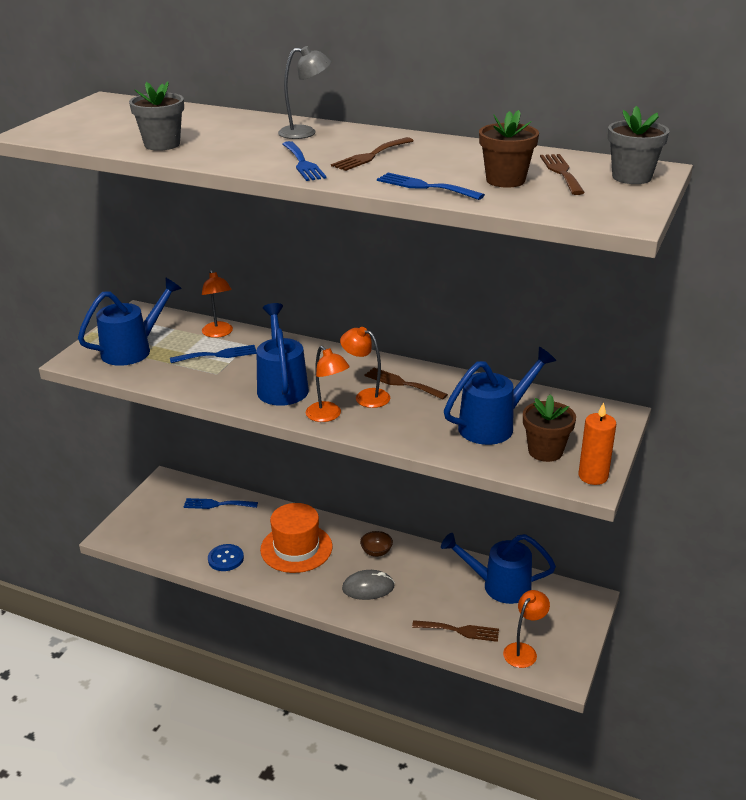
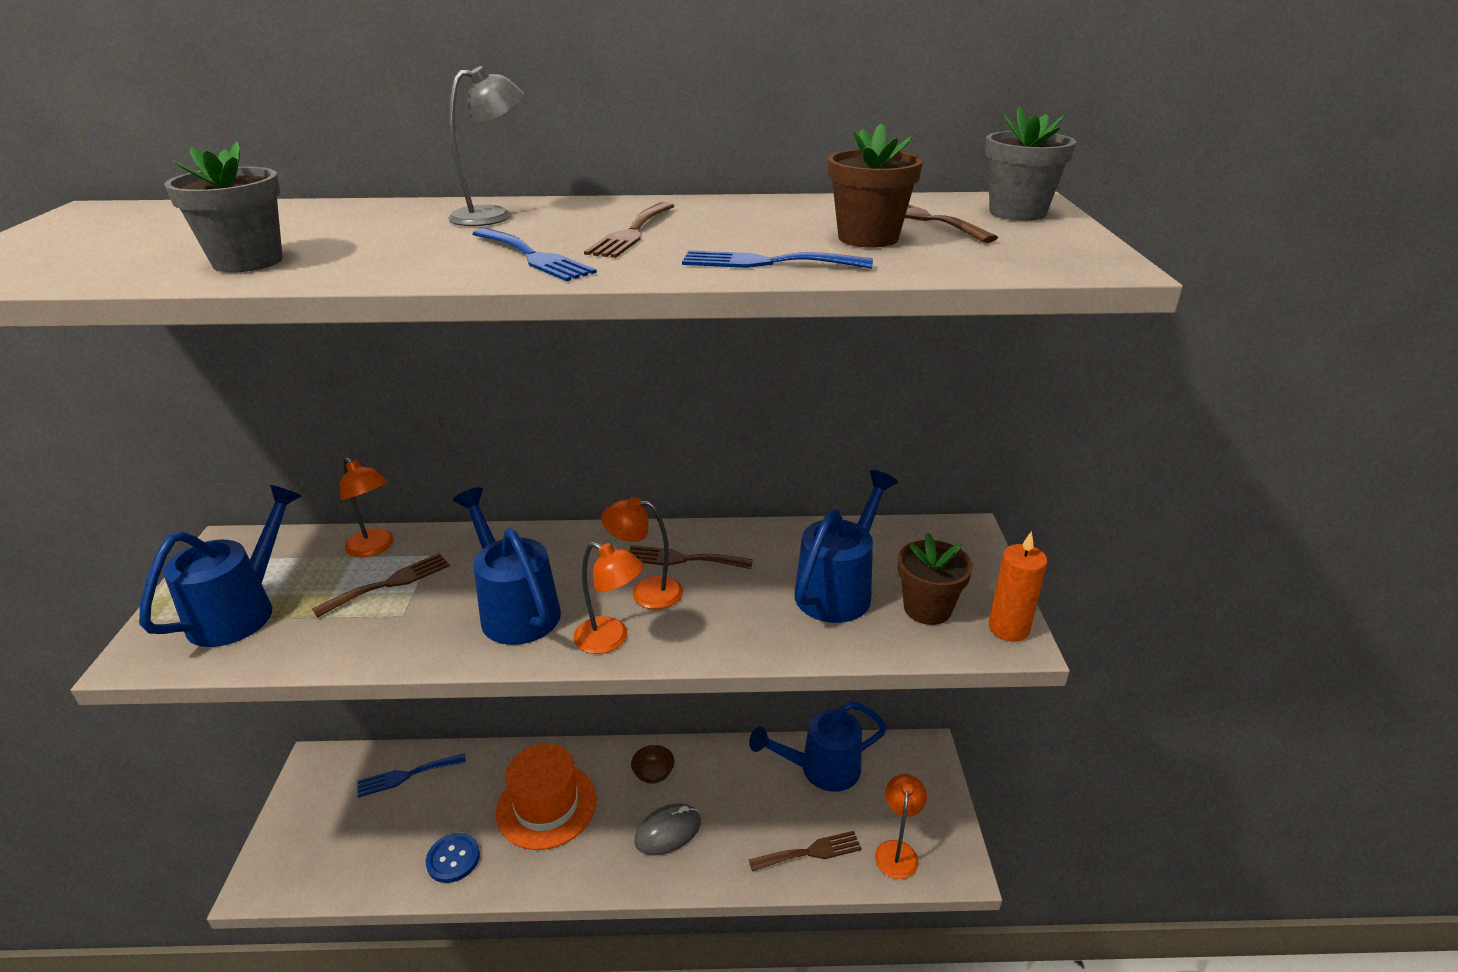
camera: 25 degrees left, 0 degrees up
blue fork [170,345,257,363] -> brown fork [312,553,450,618]

